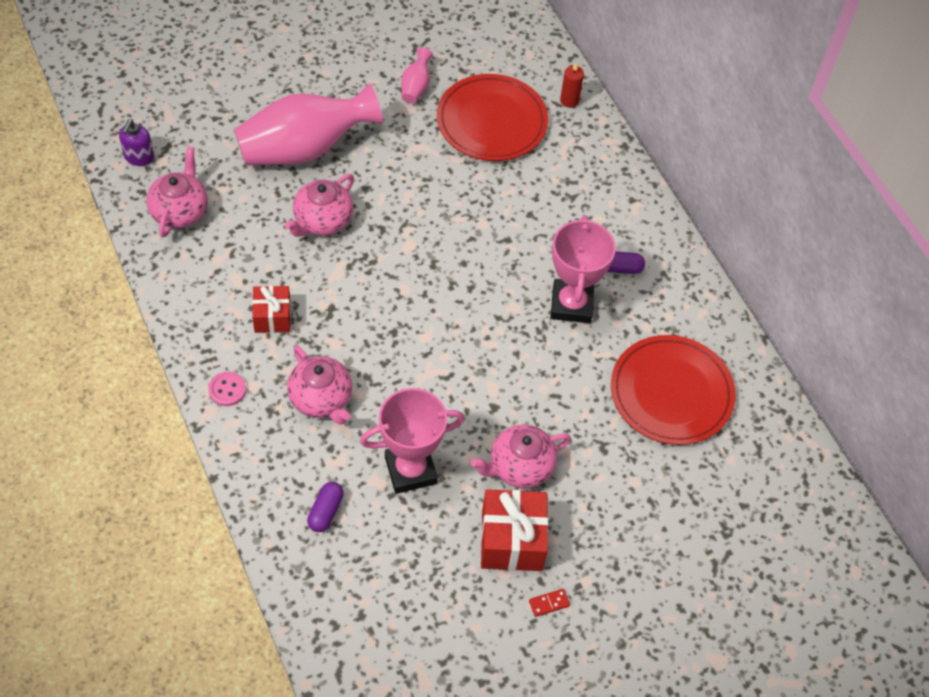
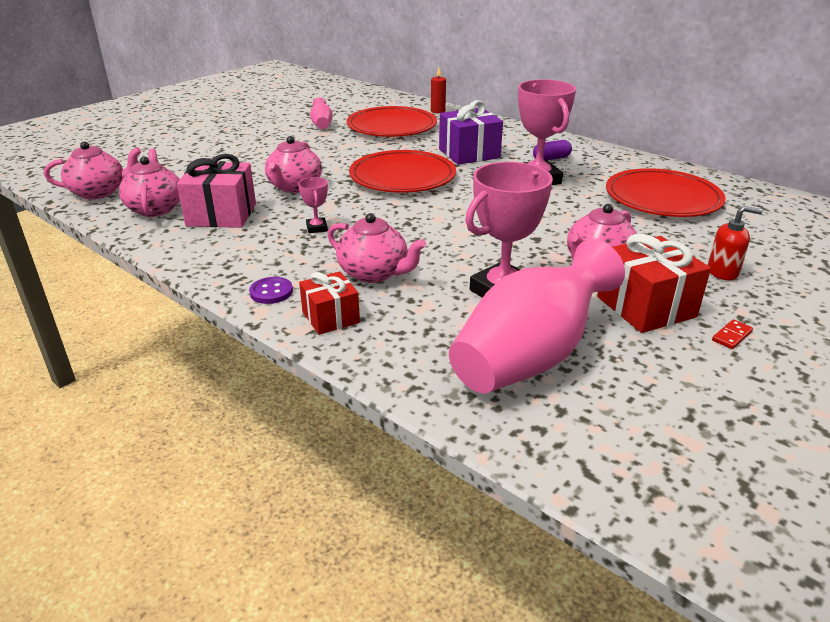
camera: 20 degrees left, 25 degrees down
purple soap dispenser [119,119,154,166] -> pink teapot [44,142,142,199]
pink button [208,372,246,406] -> purple button [249,277,293,304]
pink vase [234,83,383,166] -> pink vase moved to [449,239,625,394]
red gift [252,286,291,333] -> red gift moved to [299,271,360,335]
purple capsule [307,482,344,532] -> none
none -> pink gift [177,154,256,228]
none -> pink trophy [298,177,328,233]
none -> red plate [349,150,456,193]
none -> purple gift [439,100,503,165]
none -> red soap dispenser [708,206,763,280]

